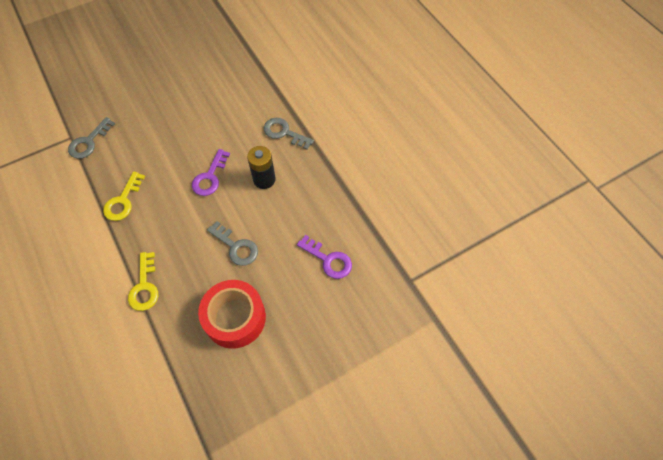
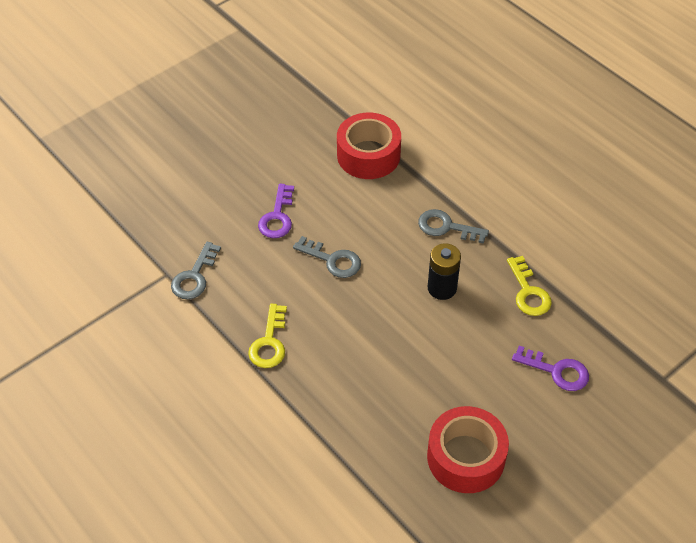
camera: 10 degrees left, 10 degrees down
yellow key [128,252,158,311] -> yellow key moved to [507,256,552,316]
purple key [192,149,230,196] -> purple key moved to [258,184,294,238]
grey key [207,221,258,266] -> grey key moved to [293,236,361,278]
none -> red tape [337,113,401,179]

